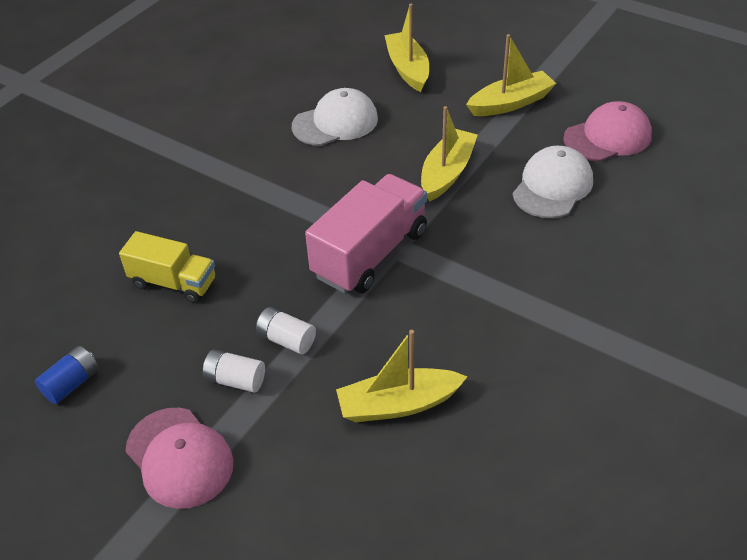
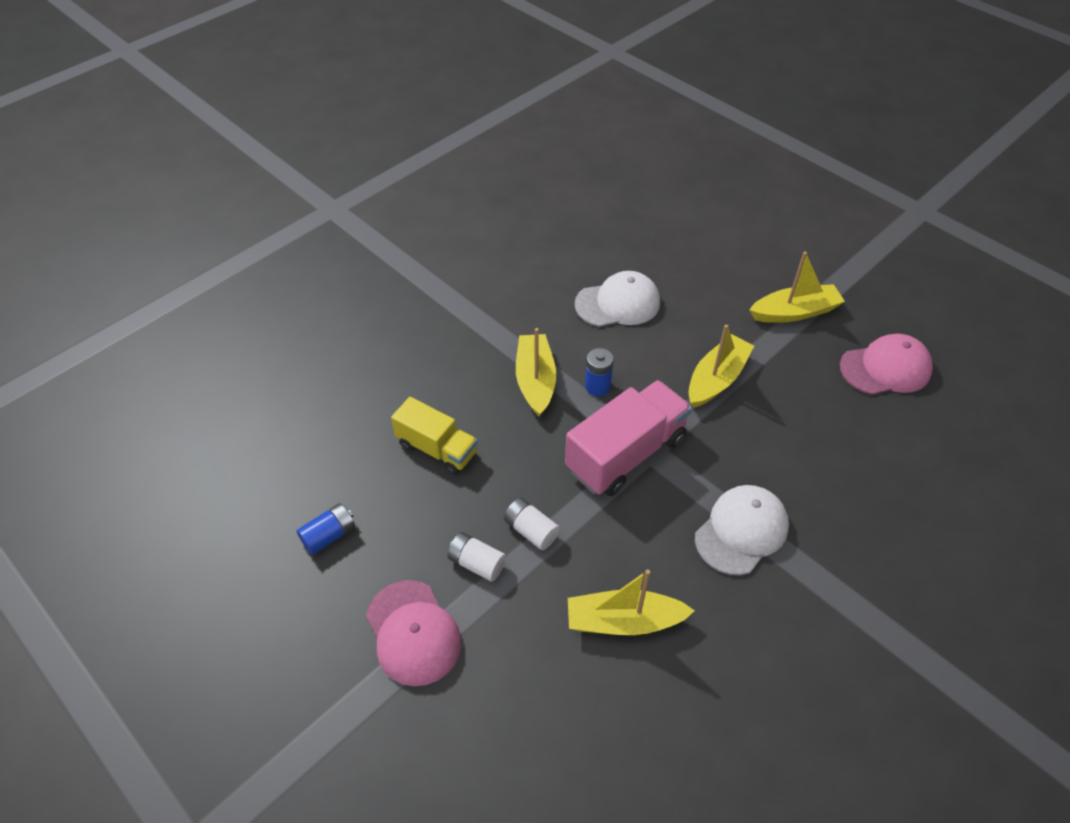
camera: 10 degrees right, 5 degrees up
yellow boat [384,4,429,92] -> yellow boat moved to [516,328,556,417]
white cap [513,146,593,218] -> white cap moved to [695,485,789,575]
none -> blue battery [585,348,614,396]

